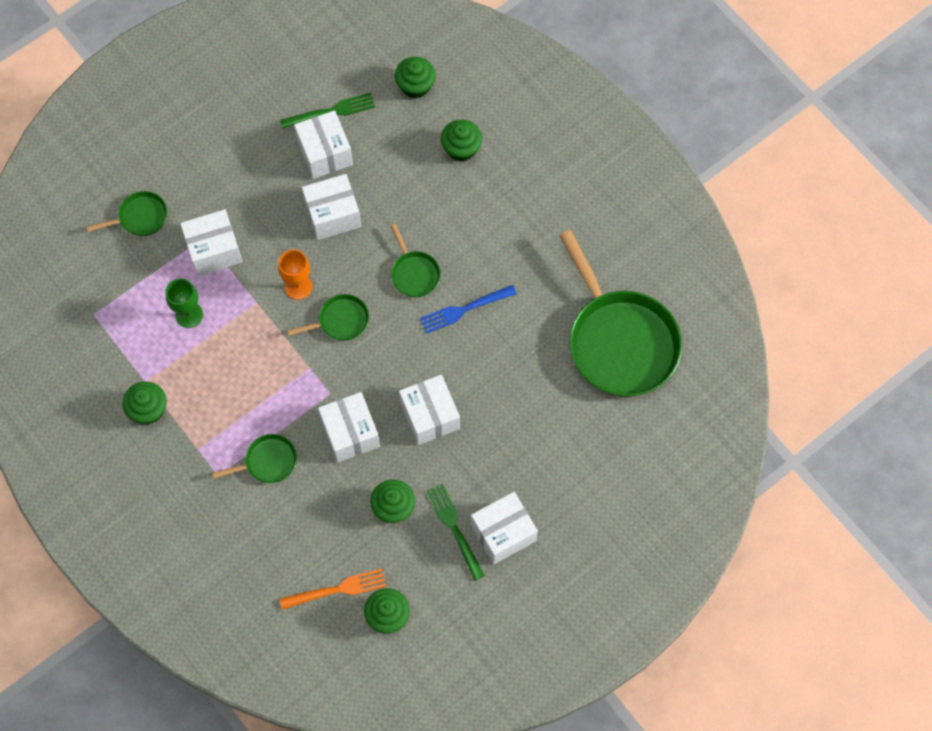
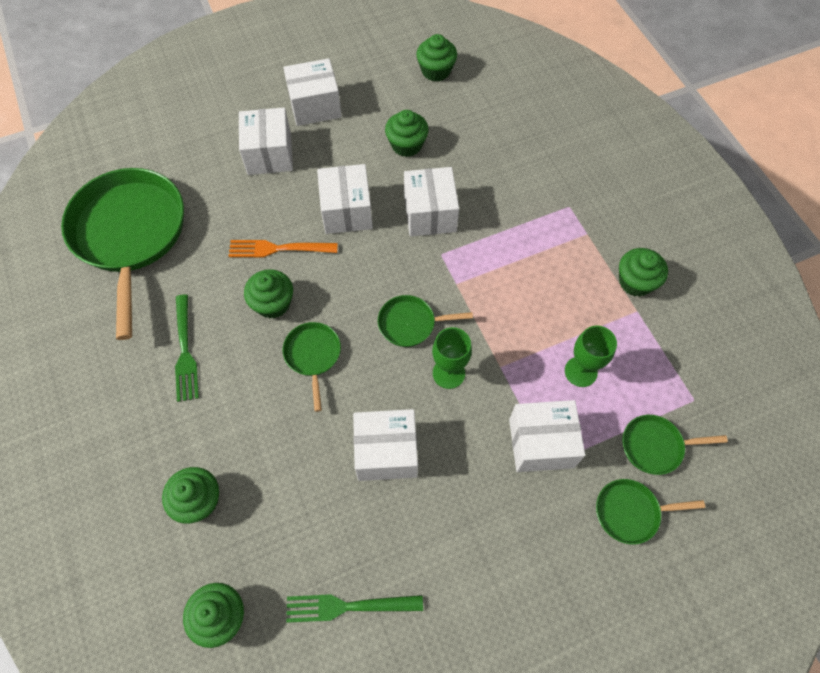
camera: 165 degrees left, 5 degrees down
green pan [212,434,297,483] -> green pan moved to [622,415,728,475]
orange goblet [278,249,312,300] -> green goblet [432,327,472,389]
orange fork [280,568,386,610] -> orange fork moved to [229,240,338,257]
white box [294,110,353,179] -> white box moved to [239,108,293,175]
blue fork [420,285,517,334] -> green cupcake [244,269,293,319]
green fork [426,483,485,581] -> green fork moved to [175,294,199,402]

